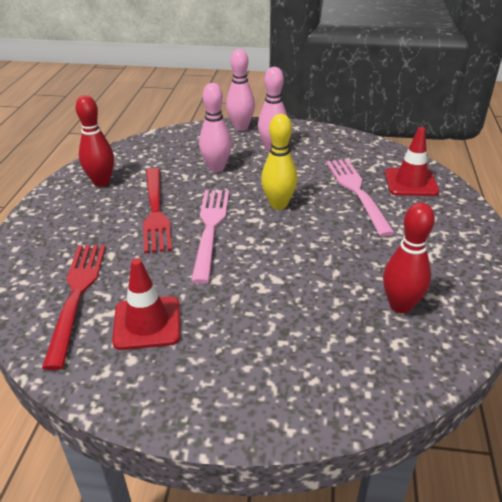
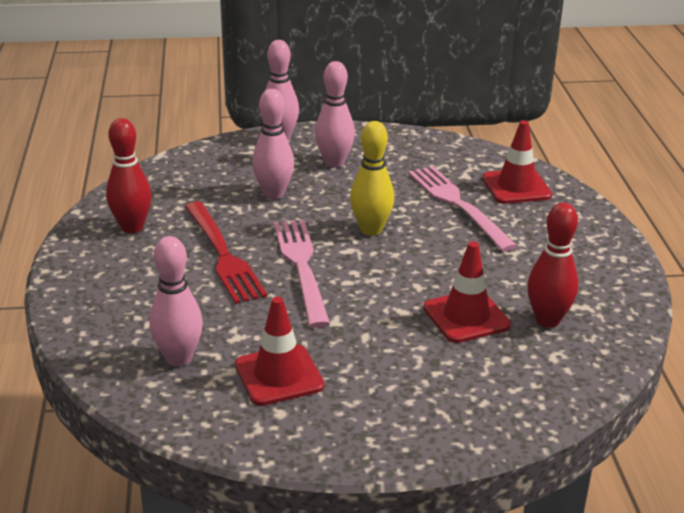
camera: 15 degrees left, 5 degrees down
red fork [42,245,106,370] -> pink bowling pin [149,236,203,366]
none -> red traffic cone [423,241,511,343]

